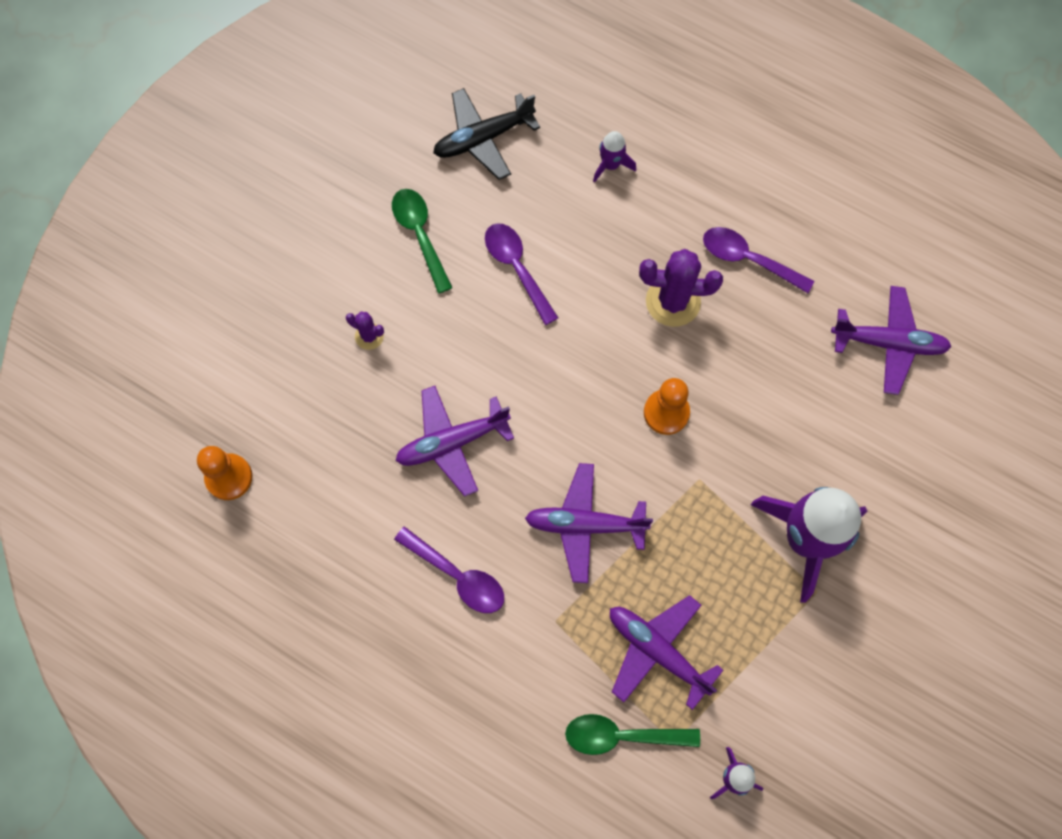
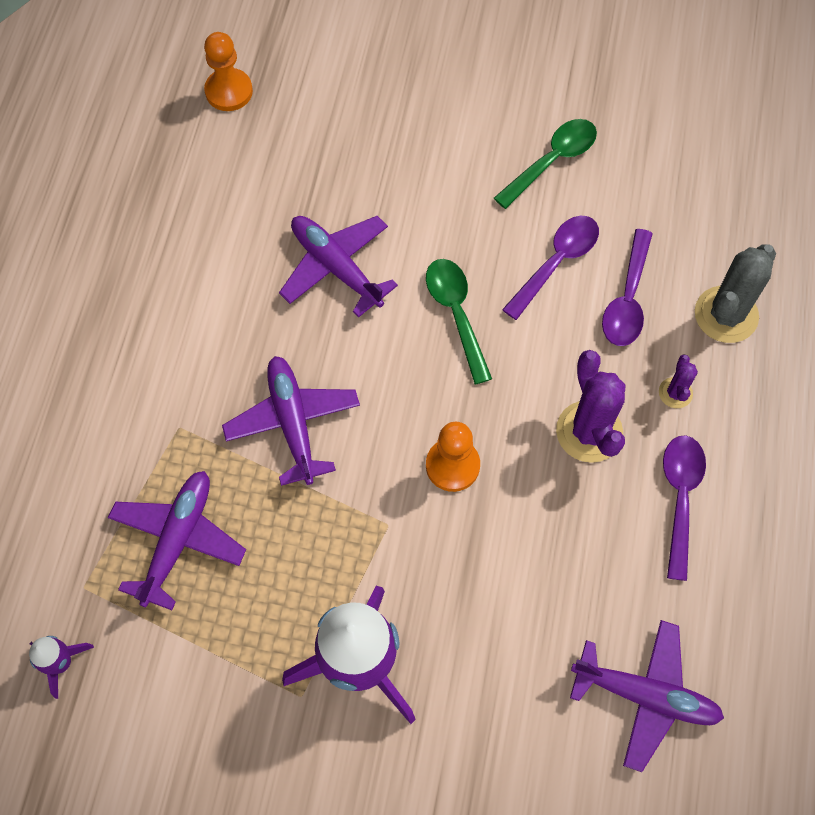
camera: 70 degrees right, 5 degrees down
purple cactus [346,312,384,350] -> purple cactus moved to [659,355,698,408]
purple spoon [394,526,504,613] -> purple spoon moved to [602,229,653,346]
black plane [433,88,540,180] -> none
green spoon [565,714,700,755] -> green spoon moved to [426,259,492,384]
purple rocket [593,131,636,183] -> grey cactus [695,245,776,343]
purple plane [831,286,951,395] -> purple plane turned 60 degrees counterclockwise [570,620,724,772]

